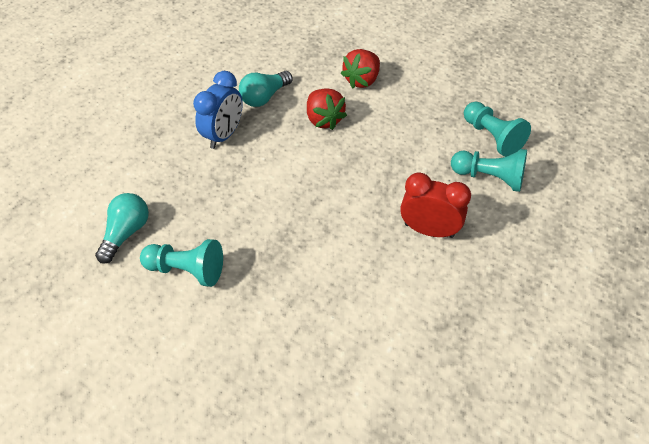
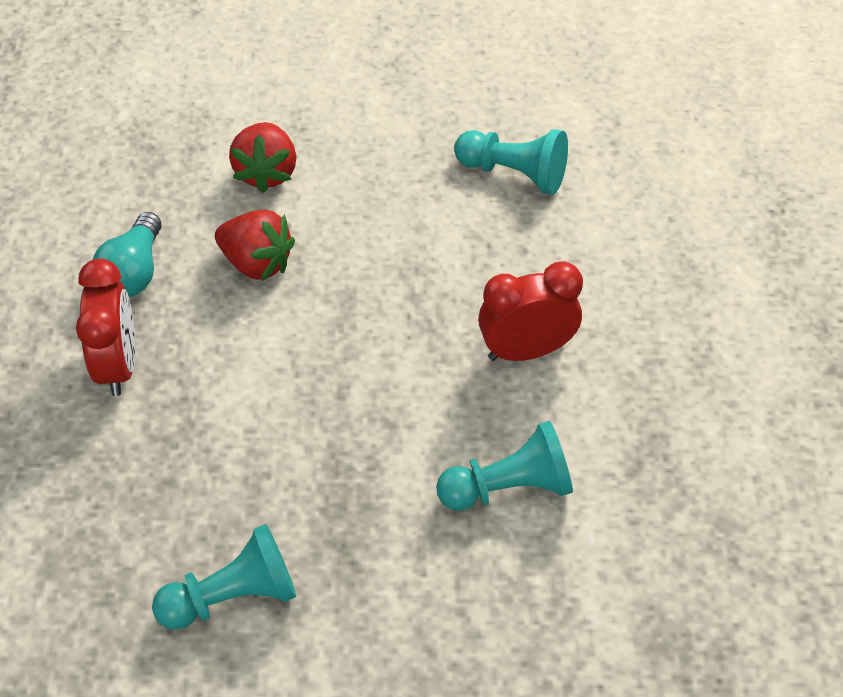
camera: 35 degrees left, 0 degrees up
turquoise light bulb [95,193,149,263] -> none
blue clock [193,71,243,149] -> red clock [76,259,135,396]
turquoise pawn [451,149,527,192] -> turquoise pawn moved to [436,421,573,510]

